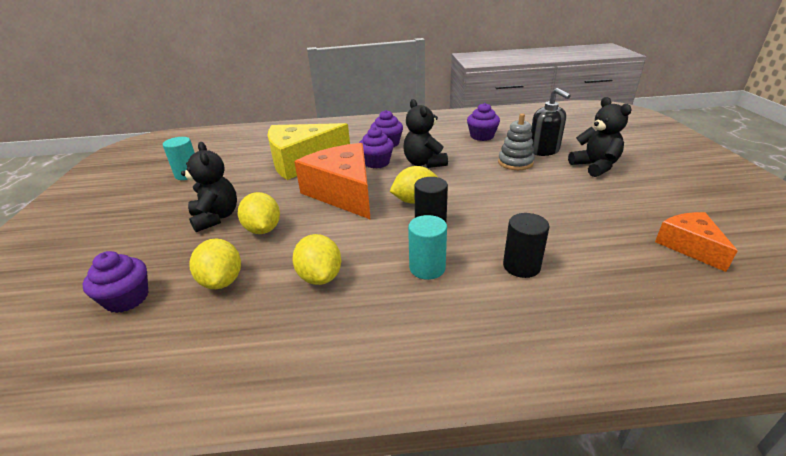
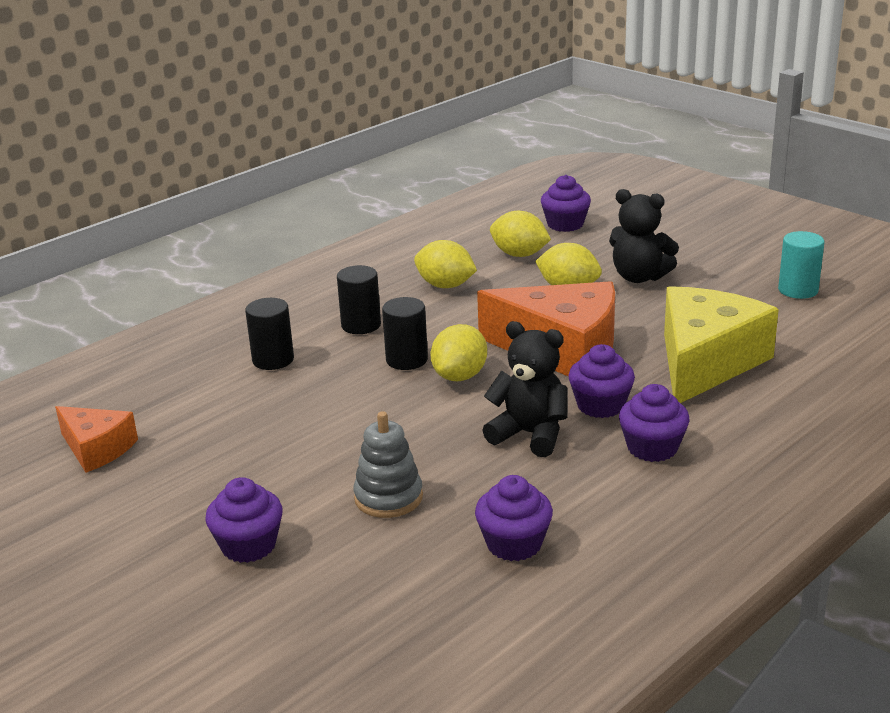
camera: 140 degrees right, 5 degrees down
turquoise cylinder [408,215,447,280] -> black cylinder [337,265,381,334]
black soap dispenser [531,88,571,156] -> none
black teddy bear [568,97,632,177] -> purple cupcake [205,477,282,563]

